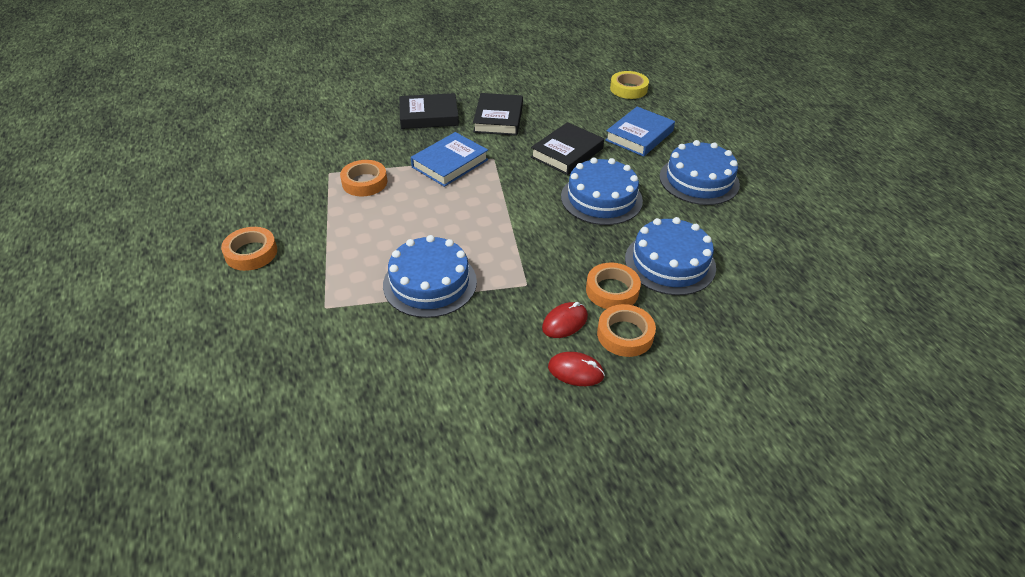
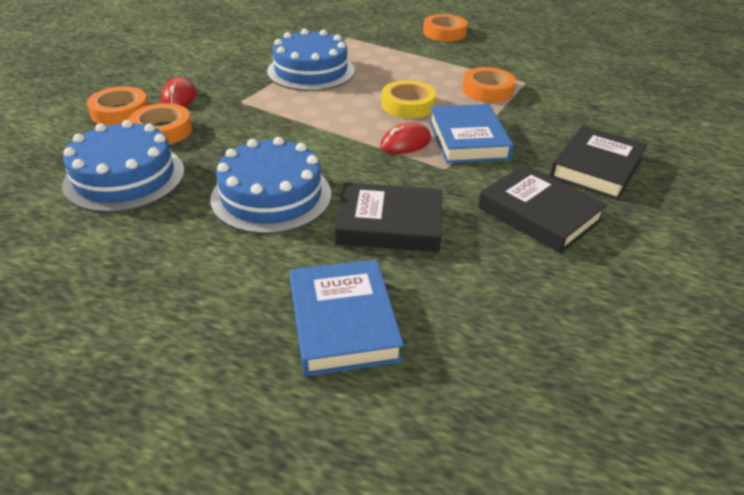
camera: 130 degrees right, 5 degrees down
black book [531,122,604,175] -> black book turned 75 degrees counterclockwise [334,182,442,252]
red mouse [548,352,605,386] -> red mouse moved to [380,122,431,154]
yellow tape [610,71,649,99] -> yellow tape moved to [381,80,436,118]
blue cake [659,140,740,205] -> none

